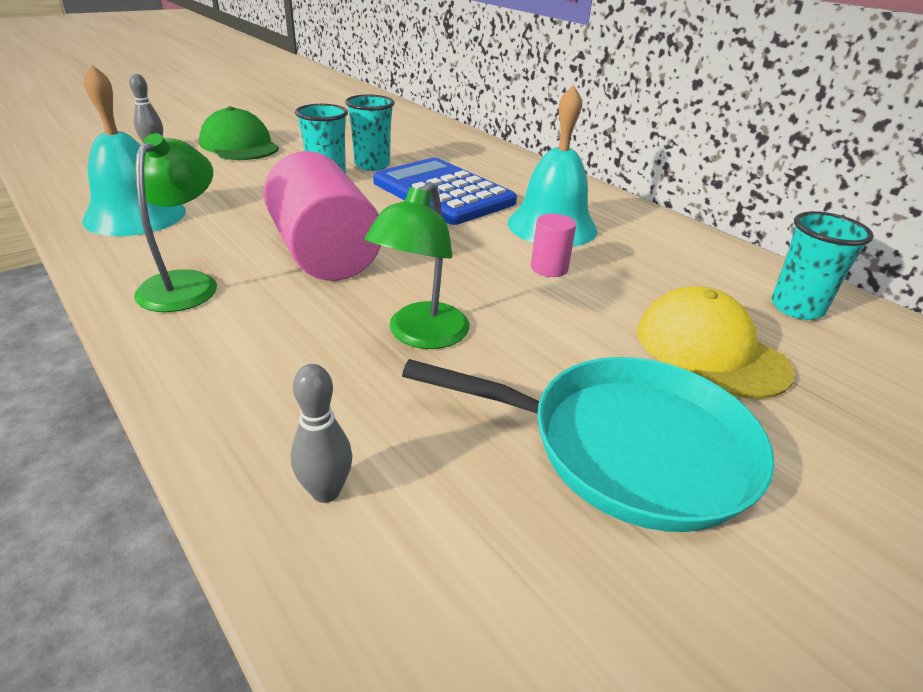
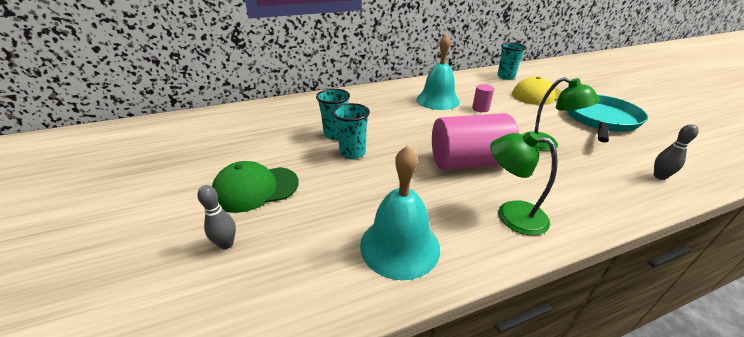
camera: 70 degrees left, 0 degrees up
blue calculator [373,158,517,225] -> none

